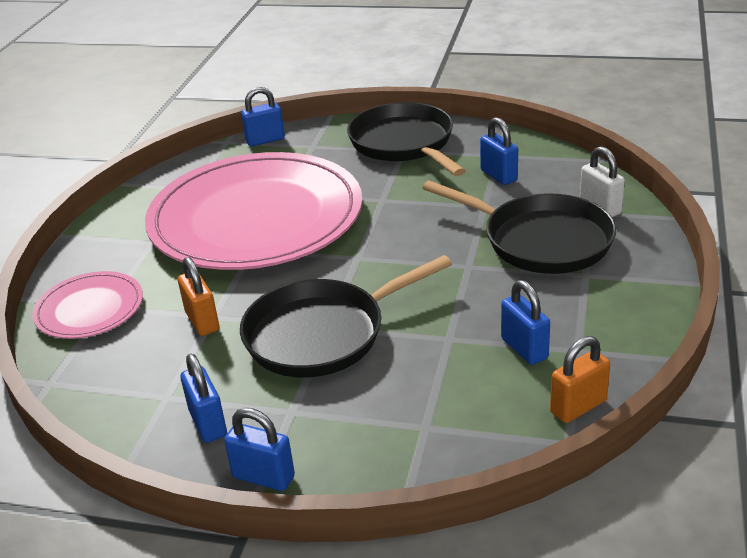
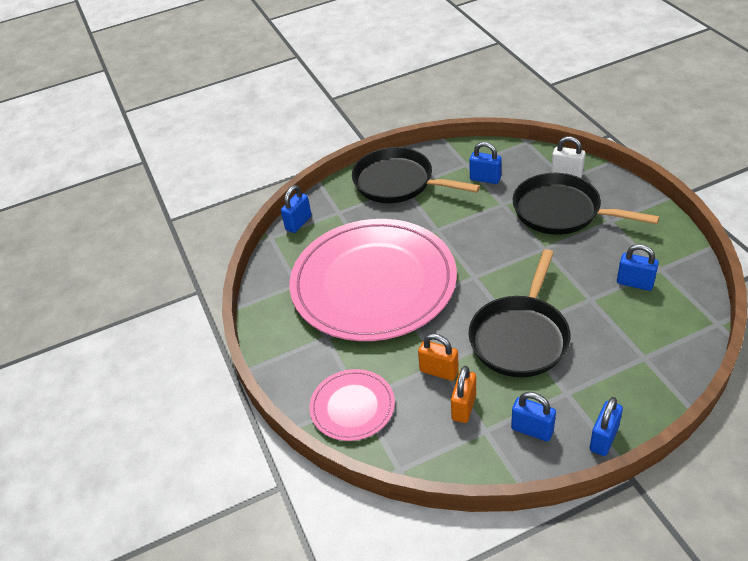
camera: 35 degrees left, 10 degrees up
blue padlock [224,408,295,491] -> blue padlock turned 45 degrees counterclockwise [590,397,623,456]
black pan [422,181,616,274] -> black pan turned 150 degrees counterclockwise [513,173,659,235]
orange padlock [550,336,610,423] -> orange padlock moved to [451,366,476,423]

